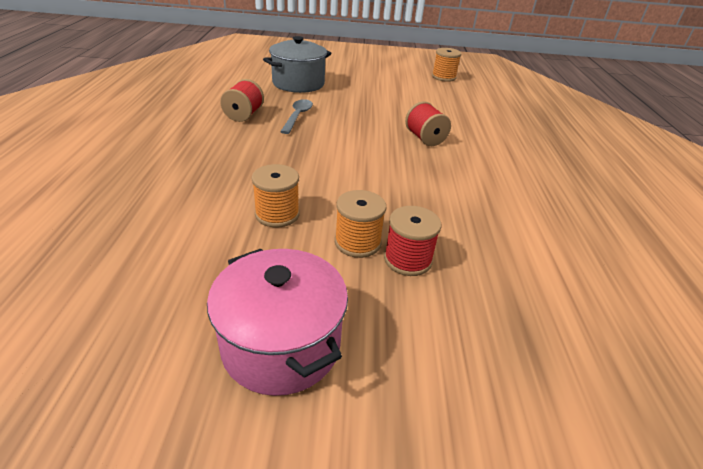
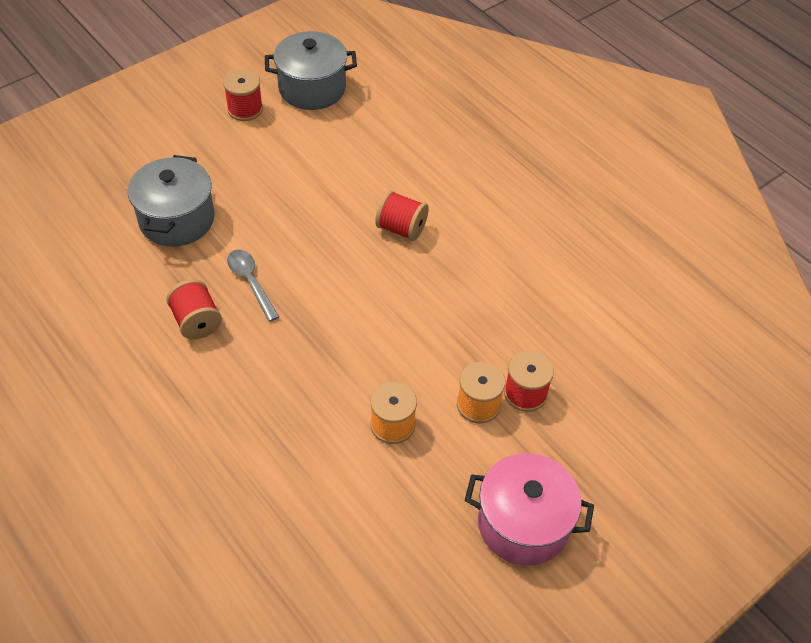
camera: 40 degrees left, 15 degrees up
orange spool [432,48,462,82] -> grey pot [265,31,357,110]
none -> red spool [223,69,263,121]

